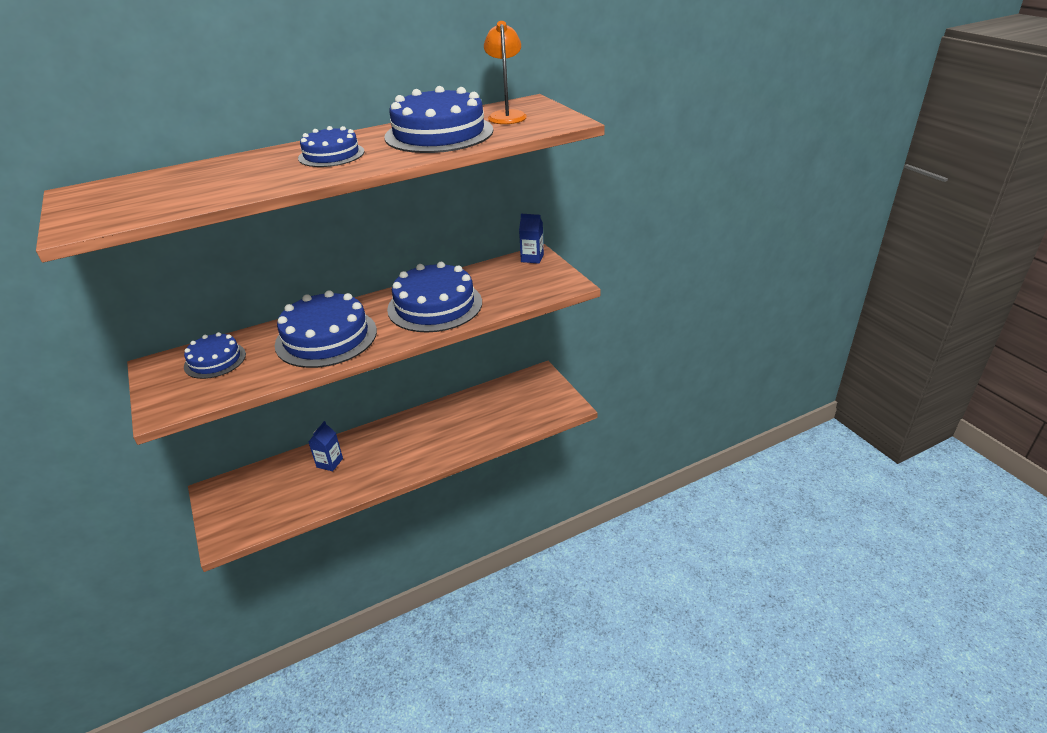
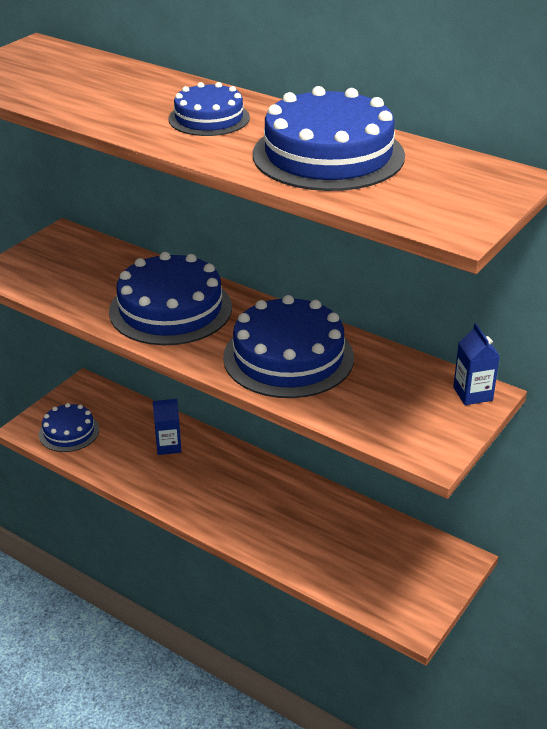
camera: 60 degrees right, 0 degrees up
blue cake [184,332,246,379] -> blue cake moved to [39,403,99,452]
orange lamp [484,21,527,124] -> none

